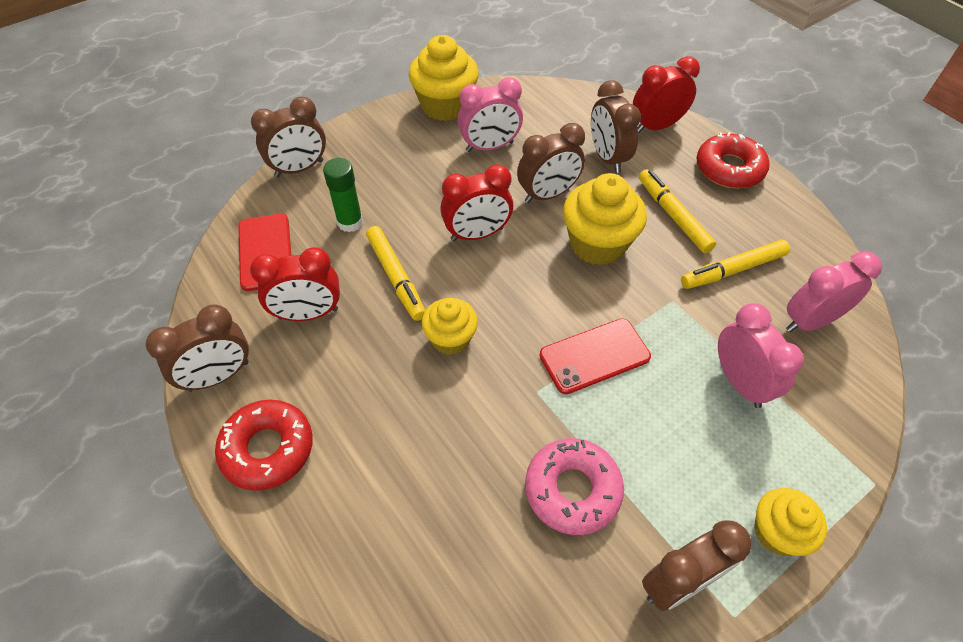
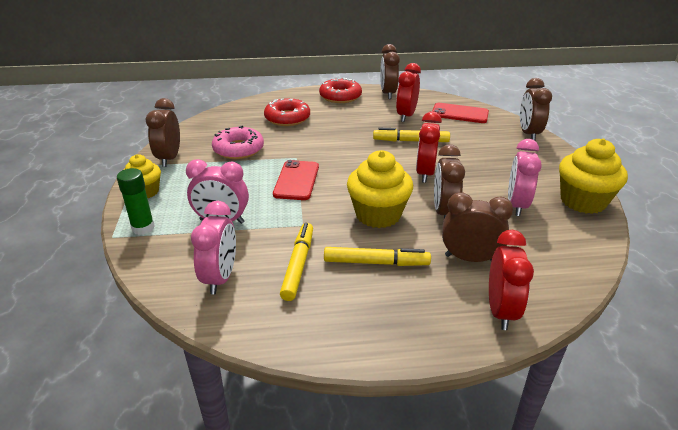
camera: 120 degrees right, 20 degrees down
green glue stick [323,158,363,232] -> green glue stick moved to [117,168,155,235]
yellow cupcake [422,298,478,355] -> none
red donut [697,132,769,188] -> red donut moved to [264,98,310,126]

